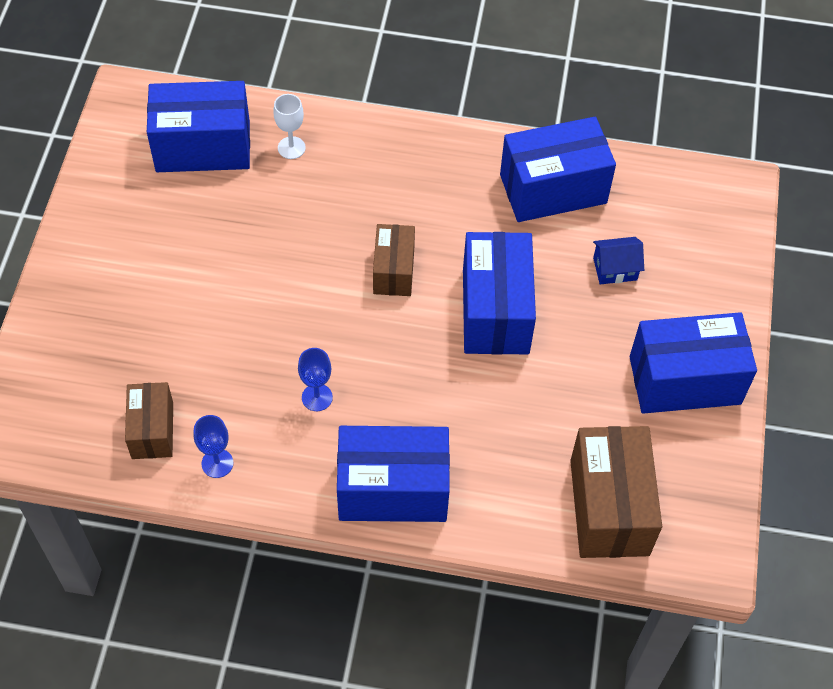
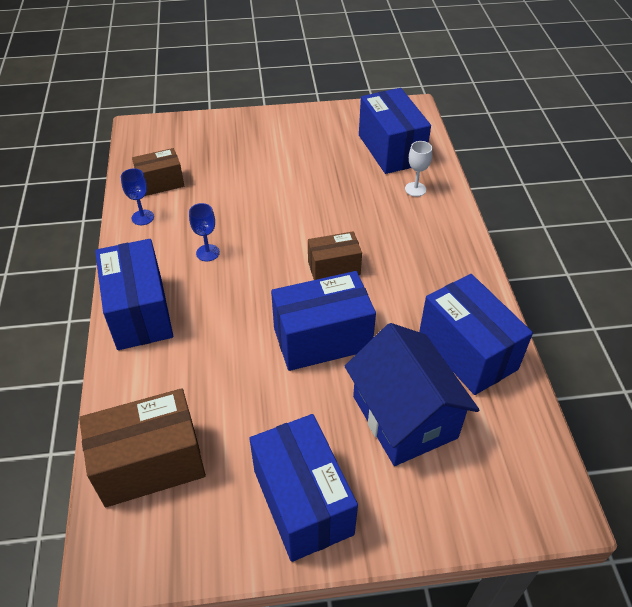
camera: 75 degrees right, 10 degrees down
blue house [593,237,644,284] -> blue house [345,323,479,466], size x2.32

